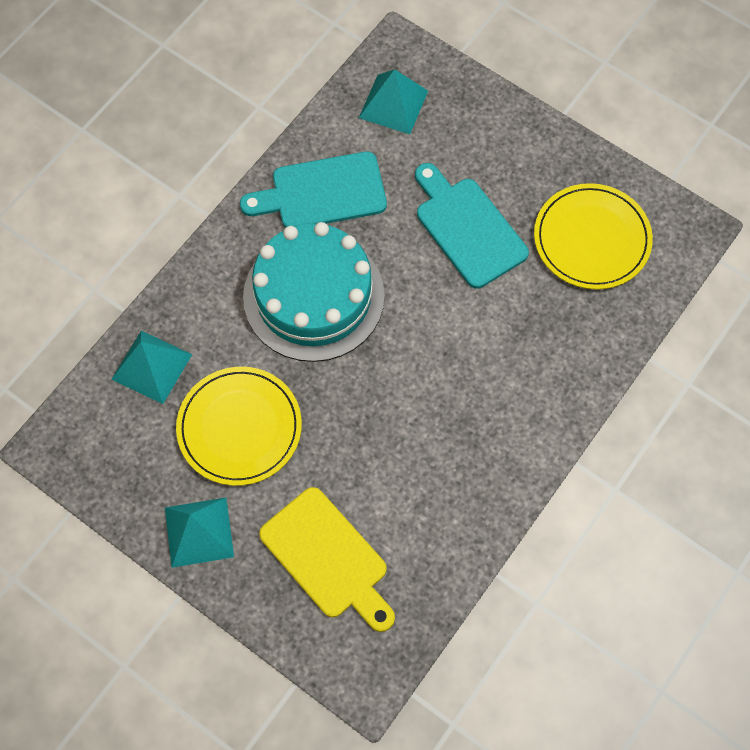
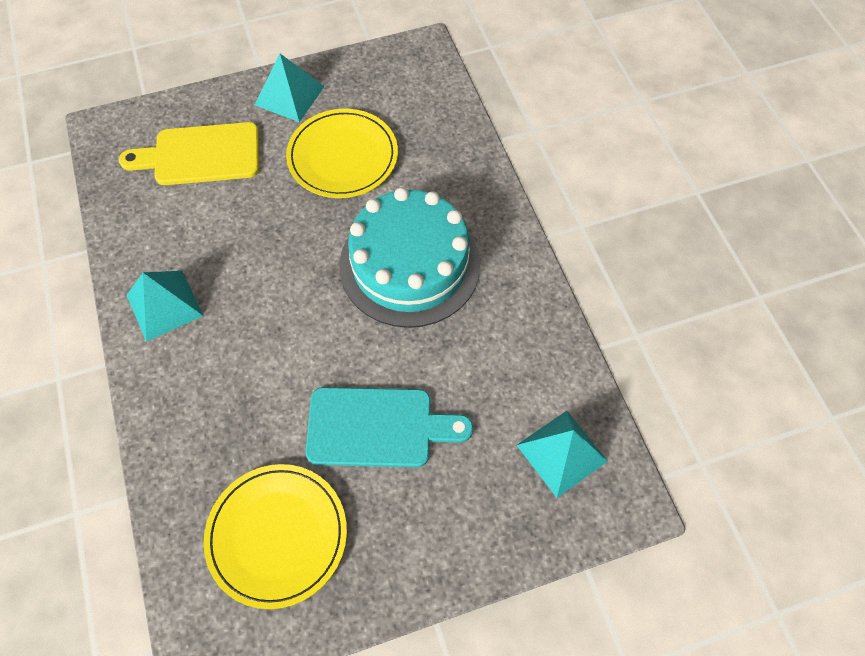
camera: 125 degrees right, 5 degrees down
turquoise pyramid [111,331,192,404] -> turquoise pyramid moved to [127,271,203,342]
turquoise cutting board [240,152,387,228] -> none

